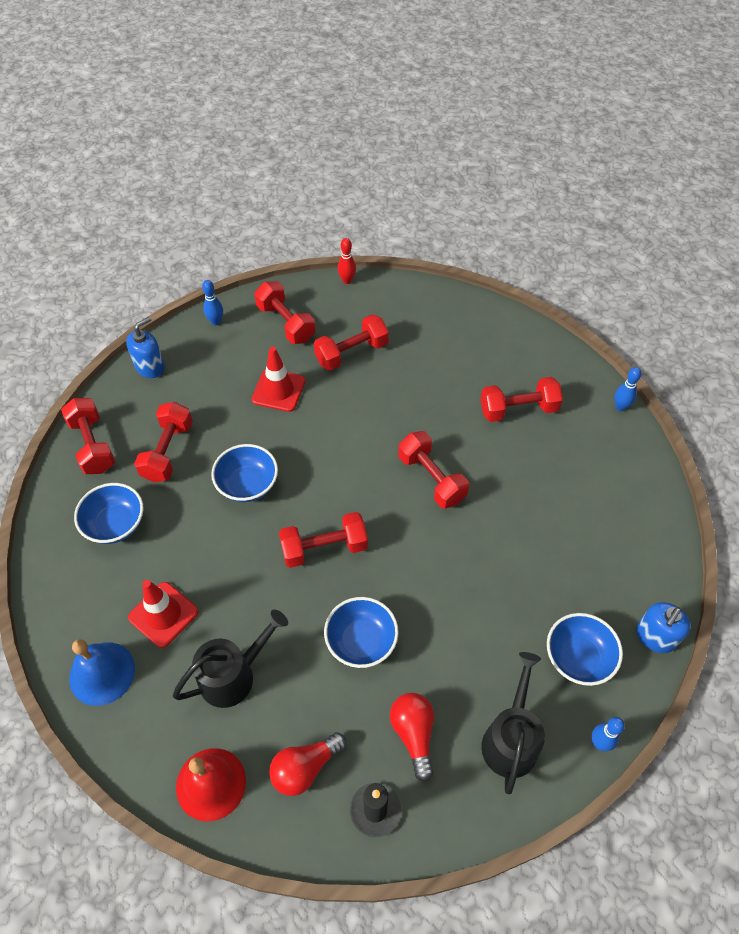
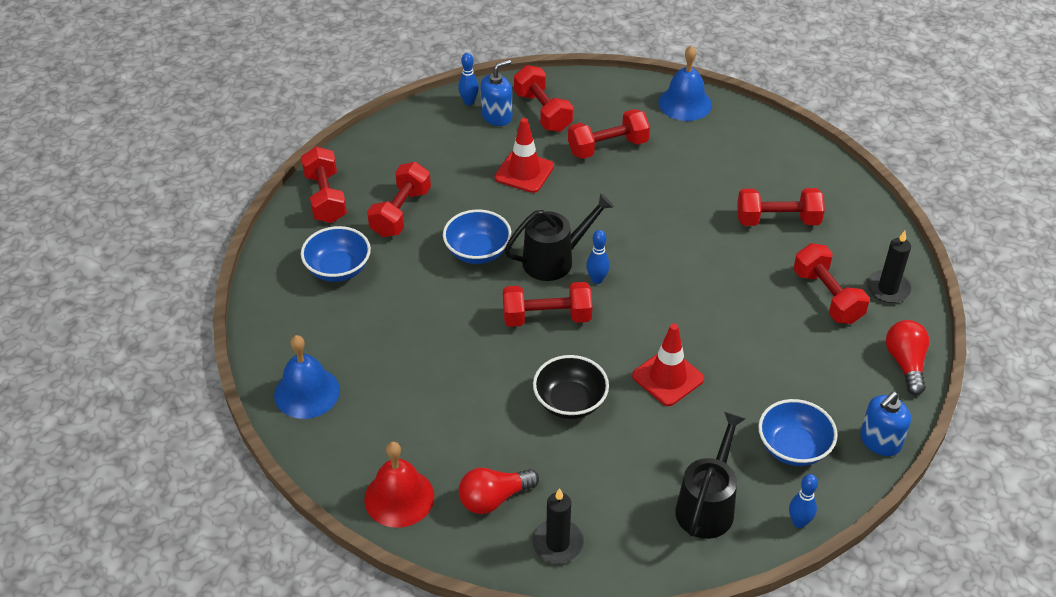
camera: 10 degrees right, 10 degrees down
blue soap dispenser [126,317,165,378] -> blue soap dispenser moved to [481,60,512,126]
red traffic cone [128,580,198,648] -> red traffic cone moved to [632,324,704,406]
black watering can [173,610,288,708] -> black watering can moved to [505,193,614,281]
blue bowl [324,597,399,668] -> black bowl [533,355,609,419]
red bowling pin [338,238,356,284] -> none
red light bulb [390,693,434,782] -> red light bulb moved to [886,320,929,395]
red dumbbell [398,431,469,508] -> red dumbbell moved to [793,243,870,324]
blue bowling pin [614,367,641,411] -> blue bowling pin moved to [586,230,610,284]
none -> blue bell [658,45,712,121]
none -> black candle [867,231,911,303]

